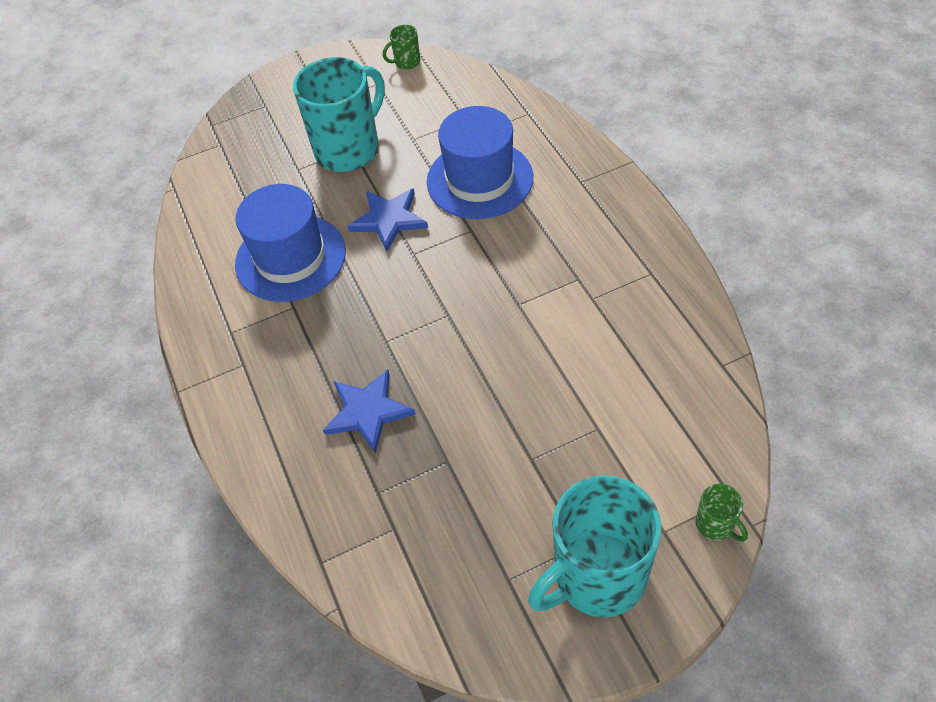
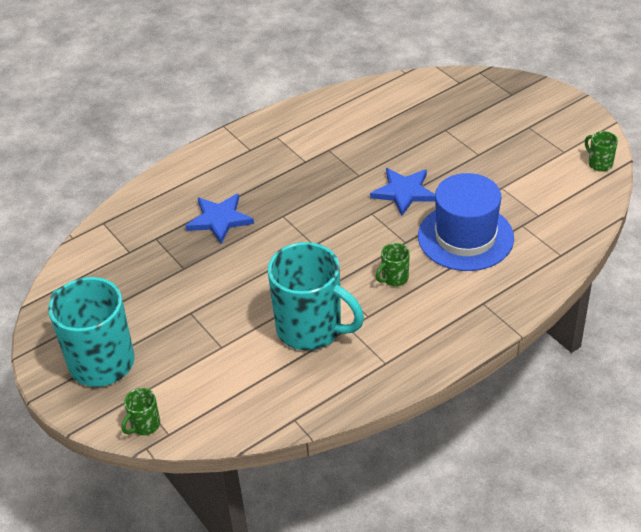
camera: 75 degrees right, 10 degrees down
blue hat [235,184,346,302] -> none
turquoise mug [293,57,385,172] -> turquoise mug moved to [268,242,364,351]
none -> green mug [376,243,410,286]

